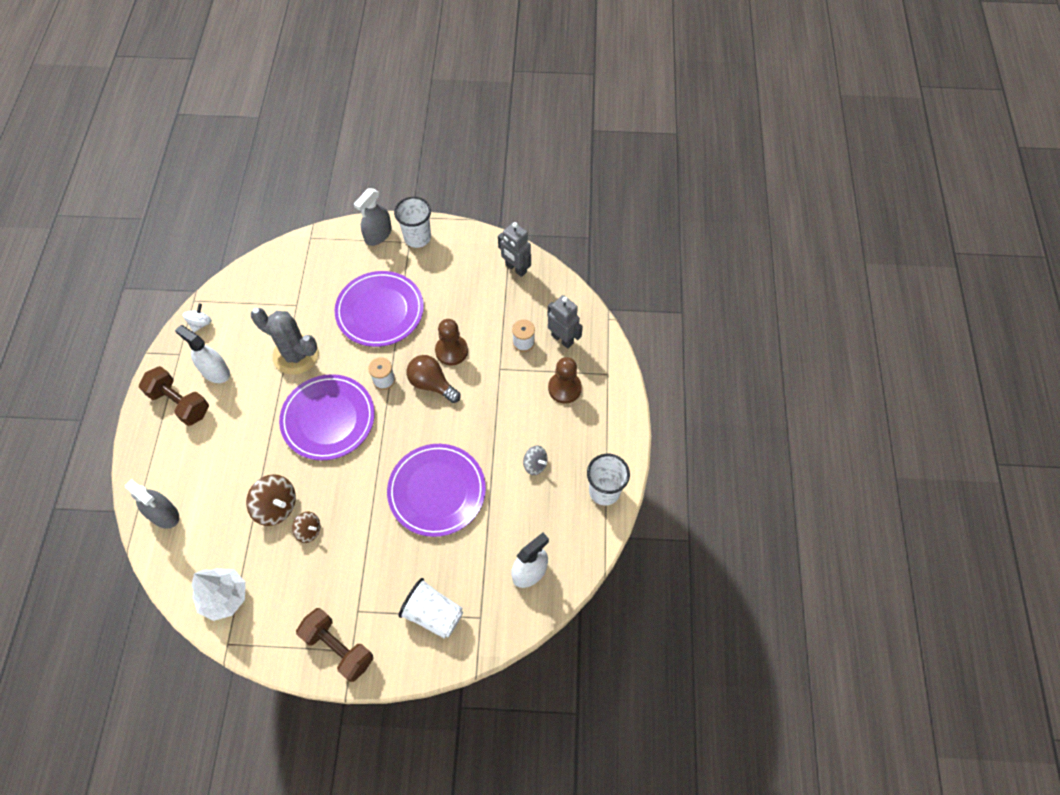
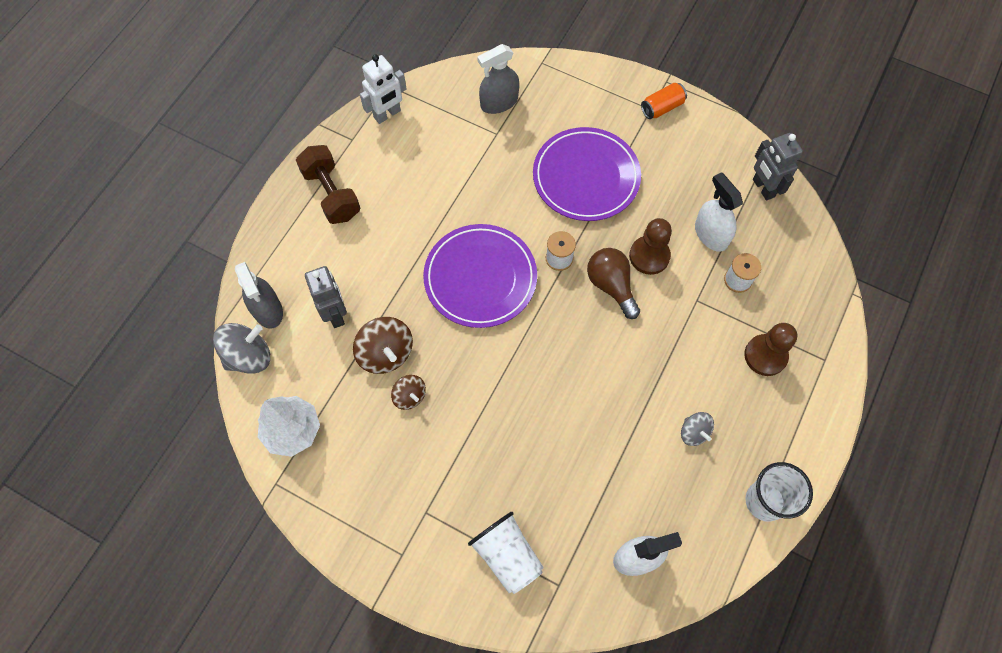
camera: 25 degrees right, 5 degrees up
white spray bottle [175,325,230,383] -> white spray bottle moved to [695,172,743,252]
white spinning top [183,303,212,332] -> white robot [360,54,406,124]
grey cactus [251,308,319,375] -> none
brown dumbbell [296,608,374,682] -> none
grey spray bottle [354,188,392,246] -> grey spray bottle moved to [477,44,519,114]
purple plate [387,444,486,537] -> none
white cup [394,197,431,248] -> orange can [641,83,687,119]
grey robot [547,295,583,349] -> grey robot moved to [305,266,347,328]
none -> grey spinning top [213,323,270,374]

